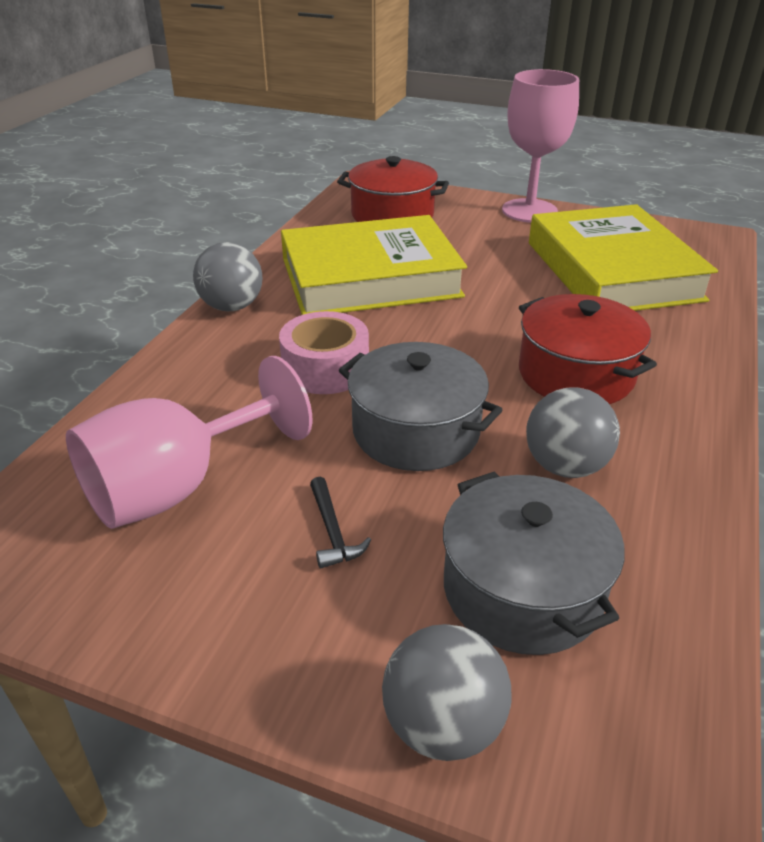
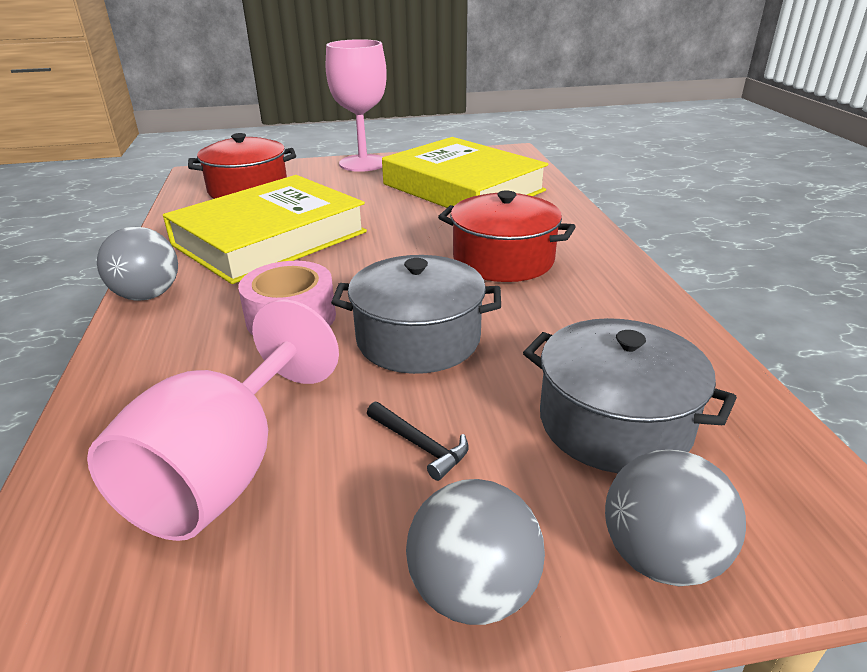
camera: 30 degrees left, 5 degrees down
grey ball [526,388,620,478] -> grey ball moved to [406,479,545,625]

